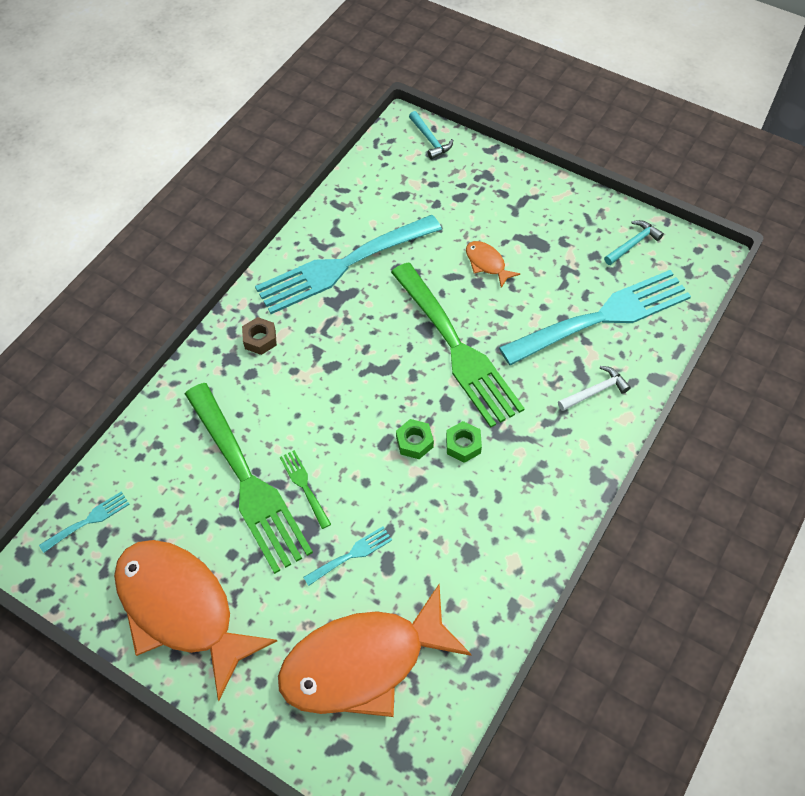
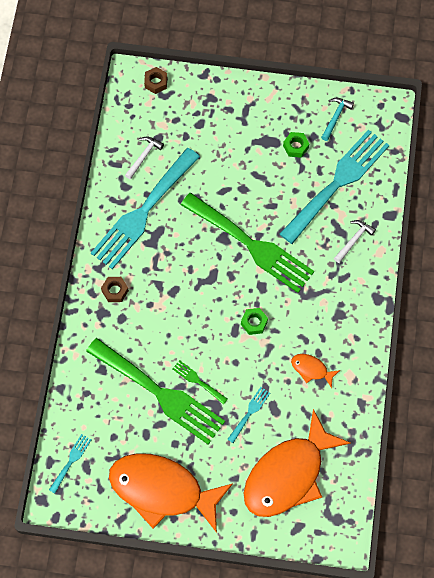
camera: 25 degrees left, 10 degrees up
turquoise hammer [409,111,453,159] -> brown nut [144,67,167,94]
green nut [446,421,482,463] -> green nut moved to [283,132,309,158]
orange fish [466,241,520,288] -> orange fish moved to [291,354,340,388]
none -> white hammer [125,136,164,180]

